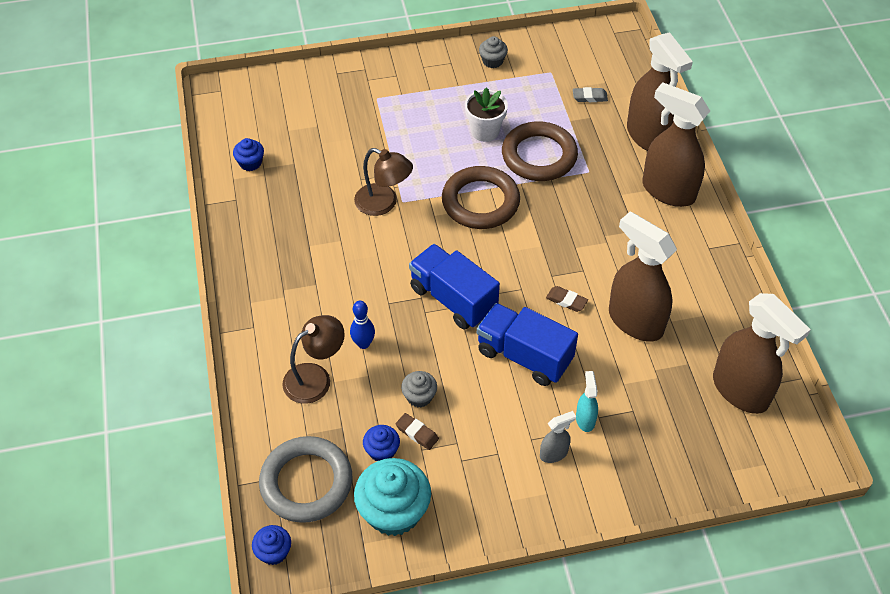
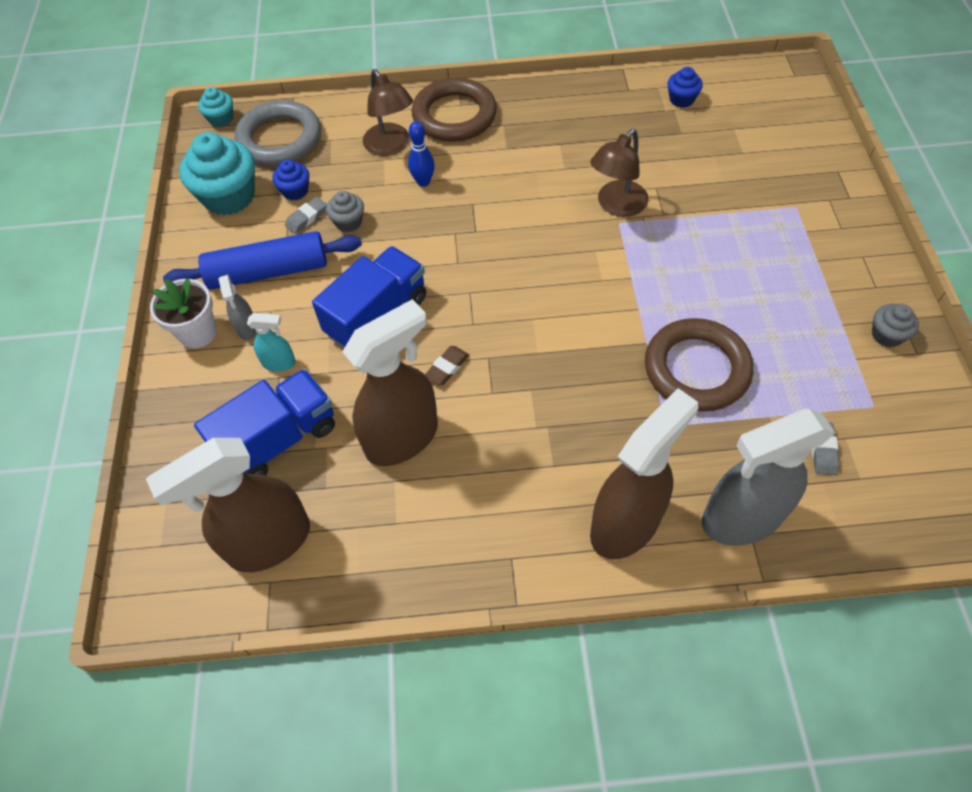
camera: 100 degrees right, 5 degrees up
blue cupcake [252,525,291,565] -> turquoise cupcake [198,87,233,127]
brown eraser [396,413,439,450] -> grey eraser [285,197,327,234]
blue truck [409,244,500,330] -> blue truck moved to [194,369,335,475]
brown ring [442,166,520,229] -> brown ring moved to [412,78,497,142]
white flower pot [465,88,508,142] -> white flower pot moved to [150,278,217,348]
brown spray bottle [627,32,693,151] -> grey spray bottle [702,409,835,546]
none -> blue rolling pin [163,231,362,290]

